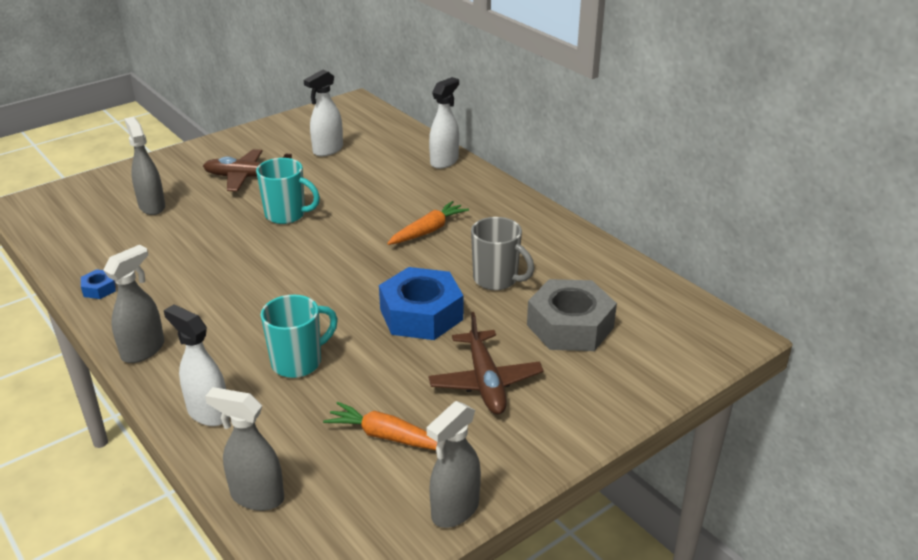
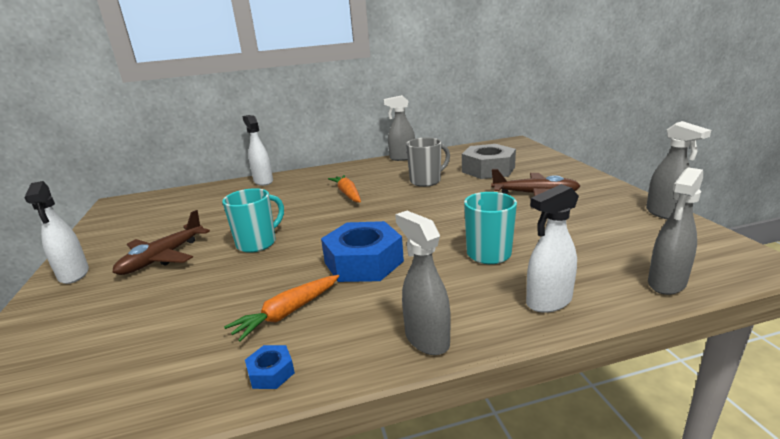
camera: 65 degrees left, 10 degrees down
grey spray bottle [124,117,165,215] -> grey spray bottle moved to [383,95,415,161]
white spray bottle [304,70,343,156] -> white spray bottle moved to [24,181,89,284]
orange carrot [323,402,437,450] -> orange carrot moved to [224,275,339,342]
blue nut [379,267,463,340] -> blue nut moved to [321,221,404,282]

